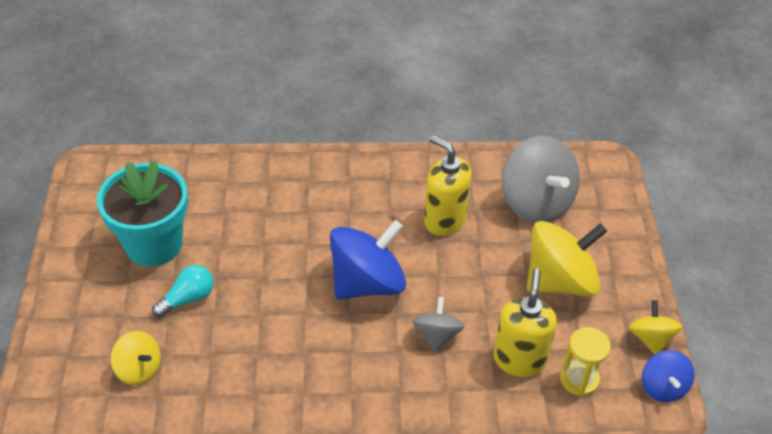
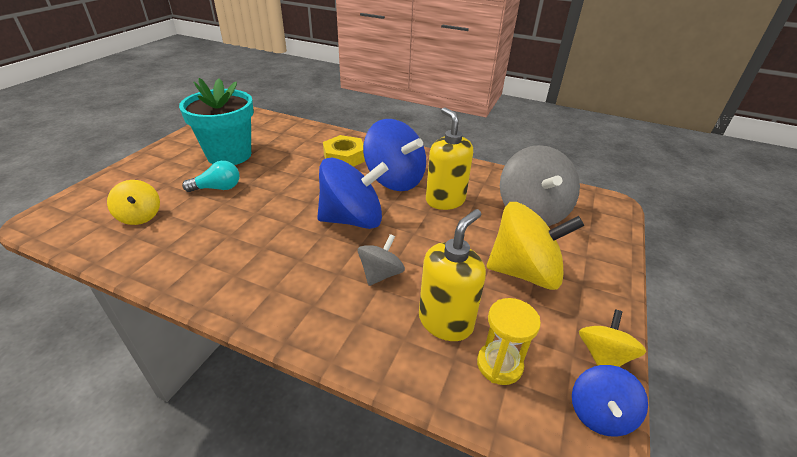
camera: 25 degrees right, 10 degrees down
none -> yellow nut [323,135,365,167]
none -> blue spinning top [363,119,426,191]

